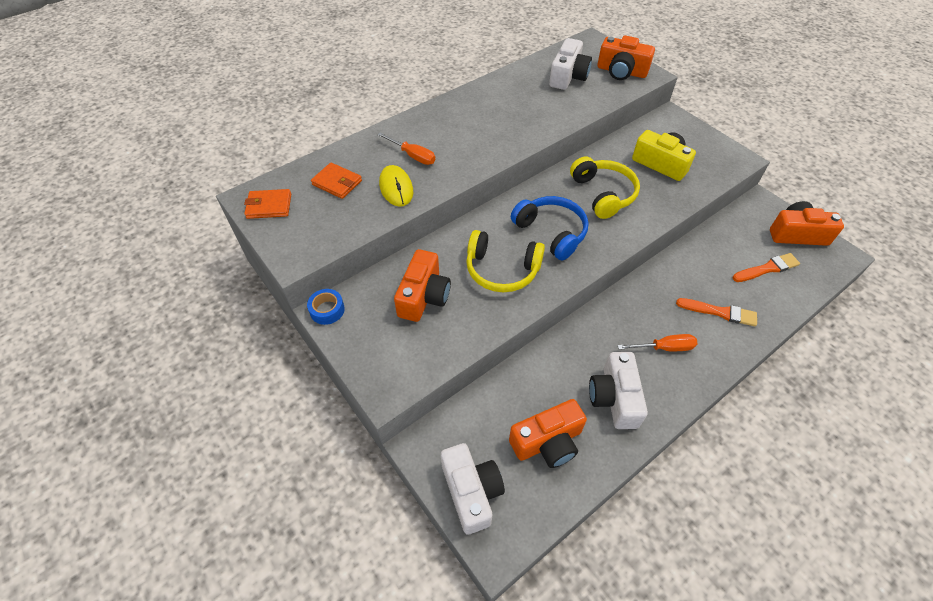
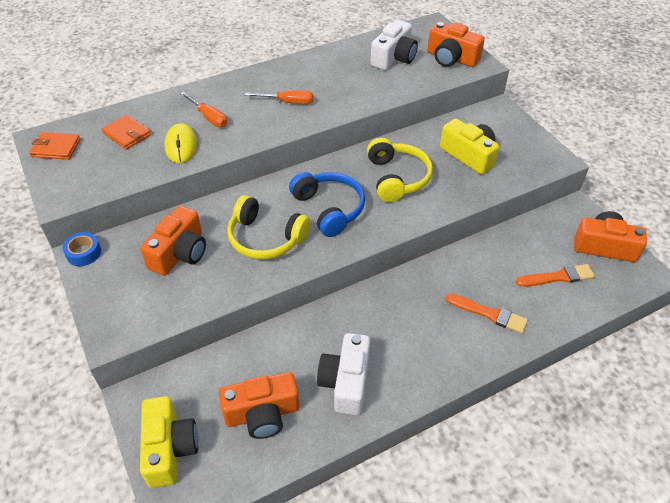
camera: 10 degrees right, 5 degrees down
white camera [441,443,505,534] -> yellow camera [140,396,199,488]
orange screwdriver [617,334,697,351] -> orange screwdriver moved to [245,90,313,104]

